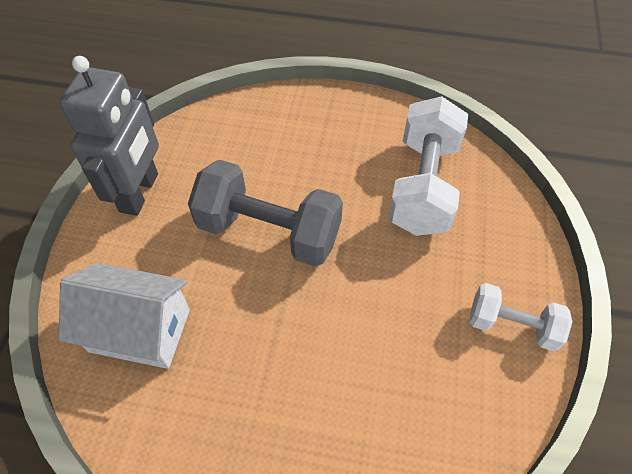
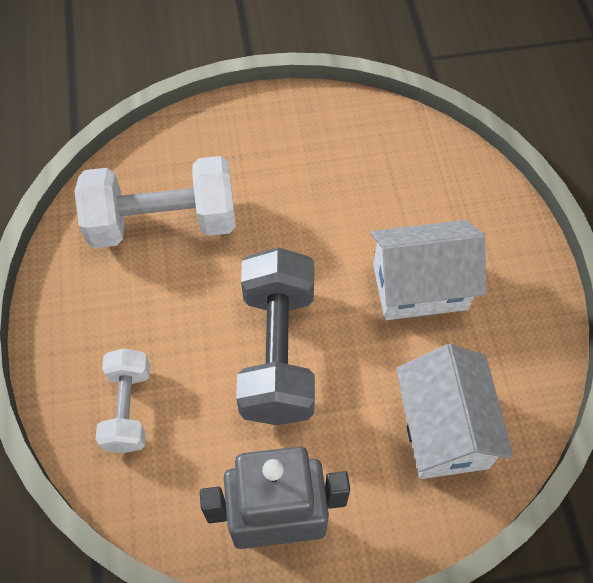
camera: 110 degrees left, 5 degrees up
white dumbbell [470,283,572,351] -> white dumbbell moved to [96,348,150,453]
none -> white house [371,220,486,320]

